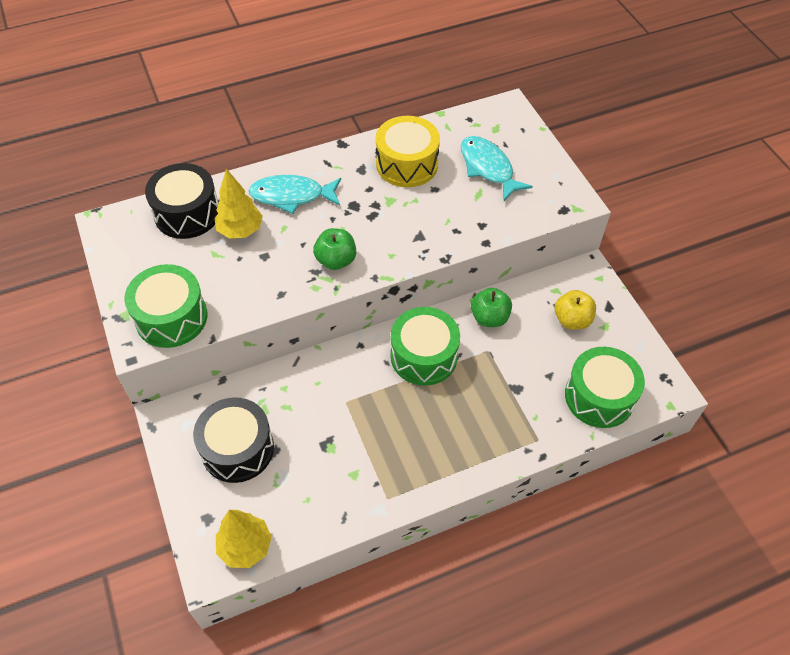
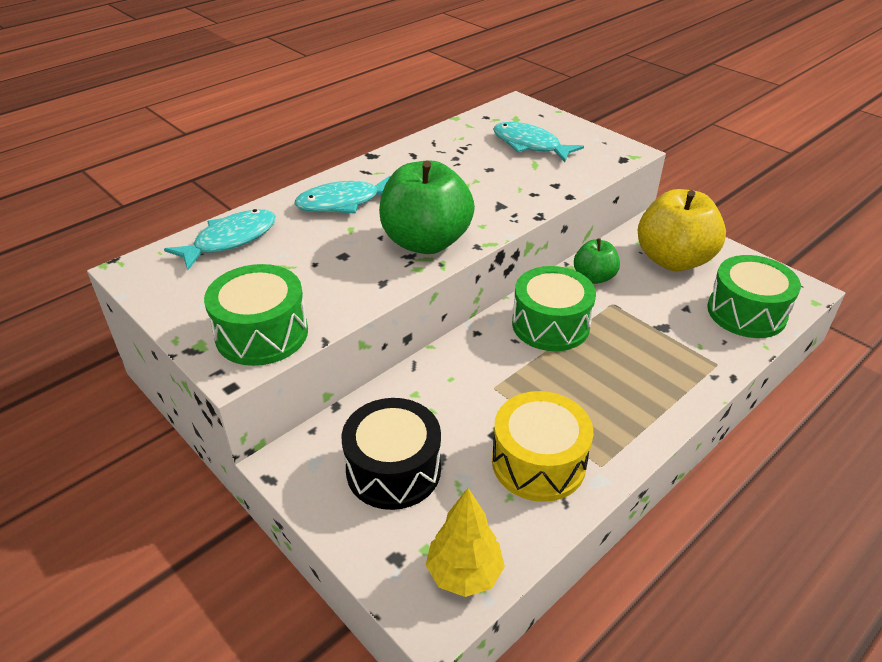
camera: 20 degrees left, 15 degrees down
black drum [145,163,218,239] -> turquoise fish [164,209,276,270]
yellow tree [214,169,263,238] -> none
green apple [313,228,356,270] -> green apple [379,160,475,254], size x1.87
yellow drum [376,116,440,187] -> yellow drum moved to [492,391,593,502]
yellow apple [555,290,596,329] -> yellow apple [638,189,726,271], size x1.87

